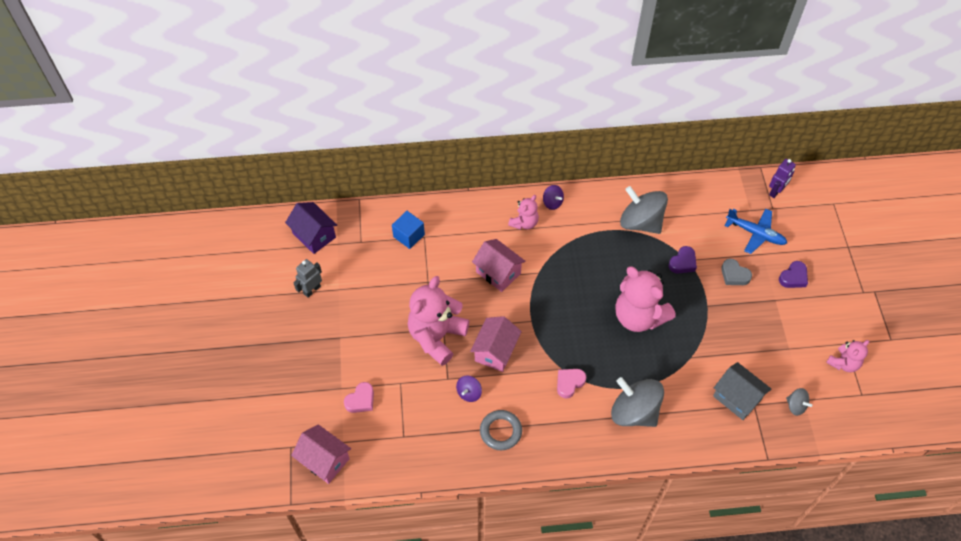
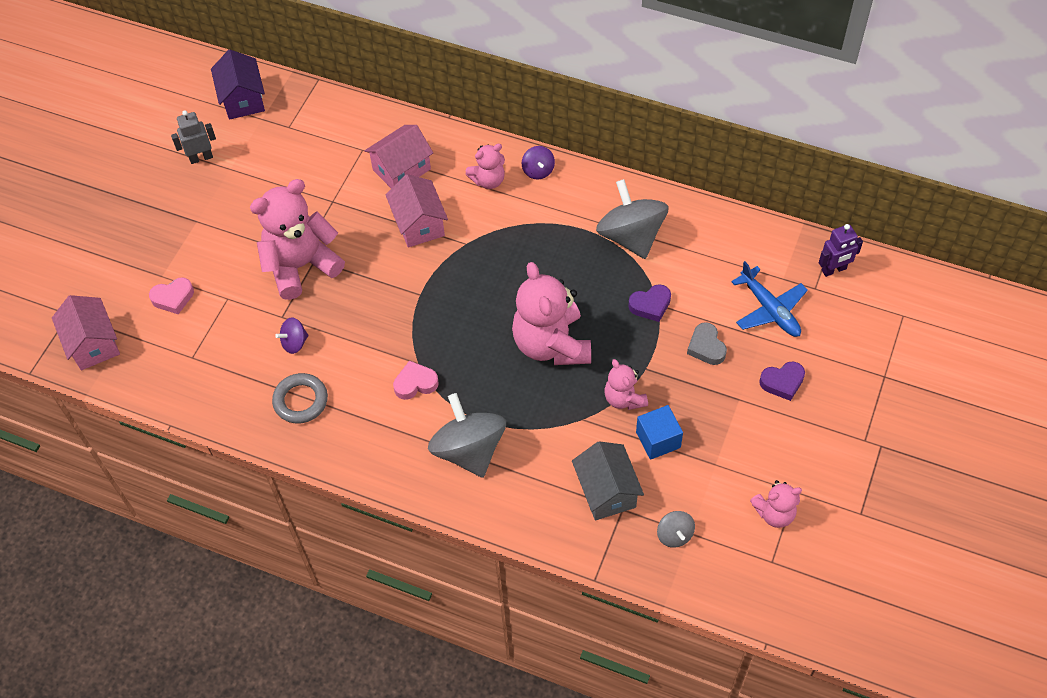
camera: 30 degrees right, 0 degrees up
blue cube [392,211,425,249] -> blue cube moved to [636,405,683,460]
pink house [470,316,522,372] -> pink house moved to [364,125,433,189]
none -> pink teddy bear [604,359,648,410]

